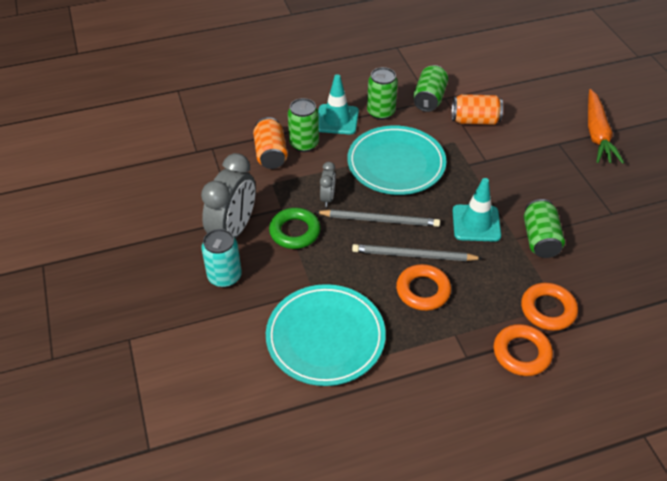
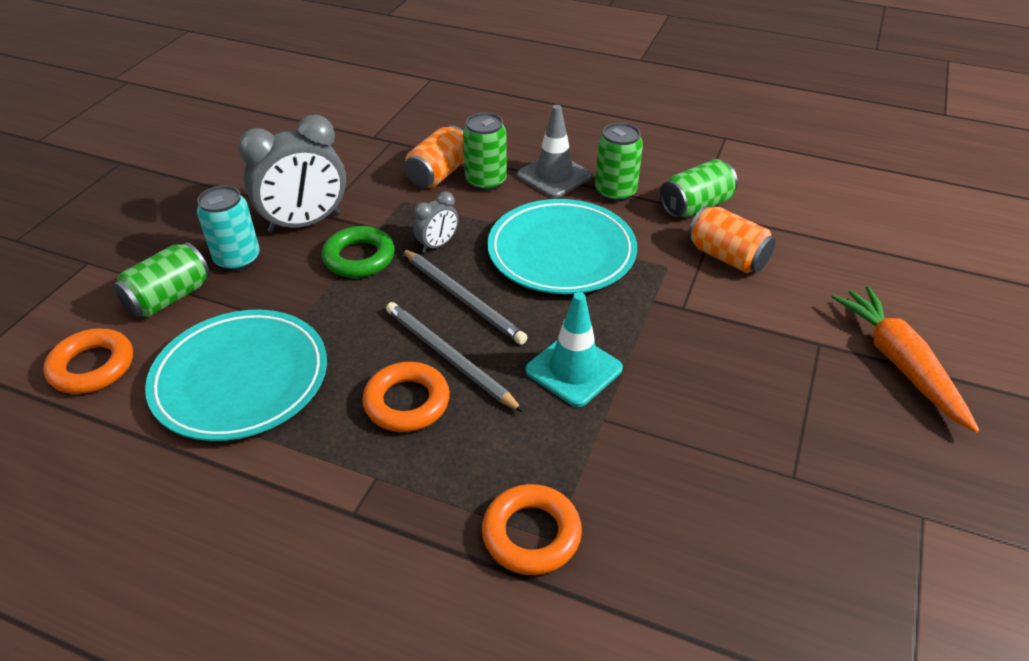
camera: 40 degrees right, 5 degrees down
turquoise traffic cone [318,74,359,135] -> grey traffic cone [517,105,592,198]
orange ring [494,324,553,376] -> orange ring moved to [44,328,133,394]
green can [524,199,565,258] -> green can moved to [113,242,210,317]
orange carrot [588,89,624,164] -> orange carrot turned 120 degrees clockwise [831,286,979,433]

